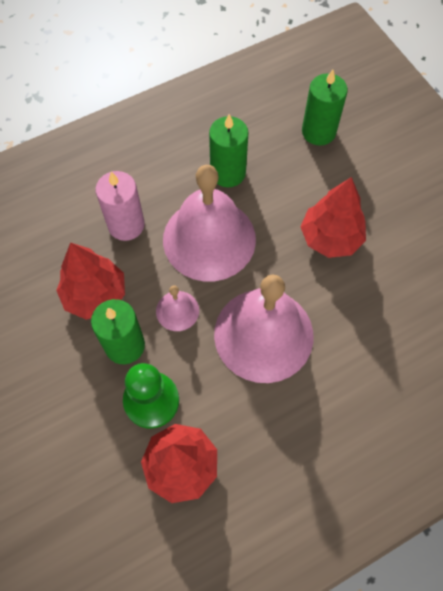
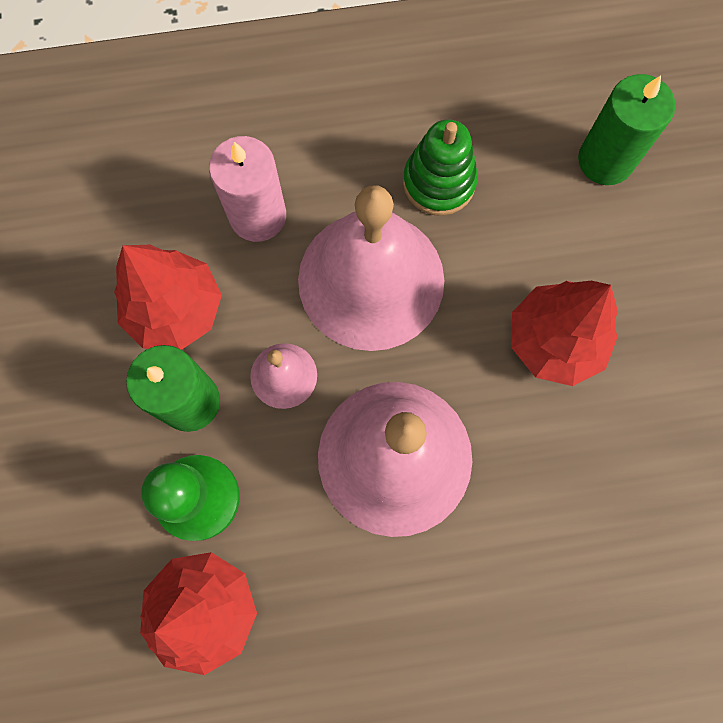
camera: 20 degrees right, 10 degrees up
green candle [209,114,248,187] -> green stacking toy [403,119,478,216]

